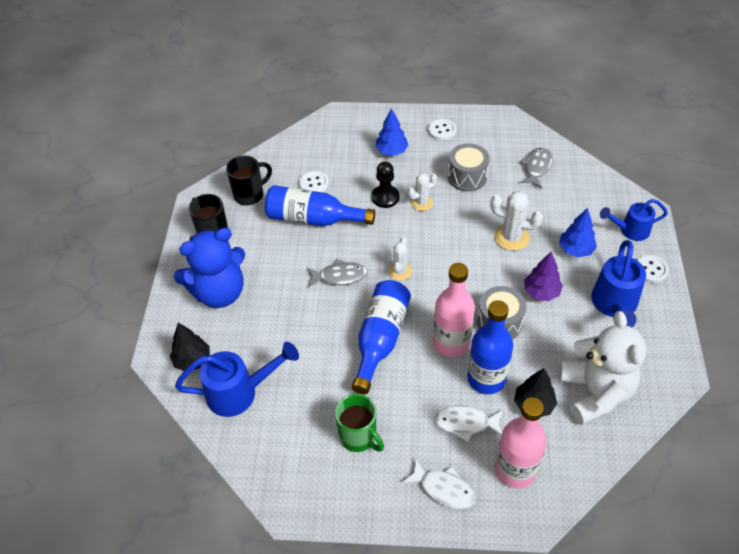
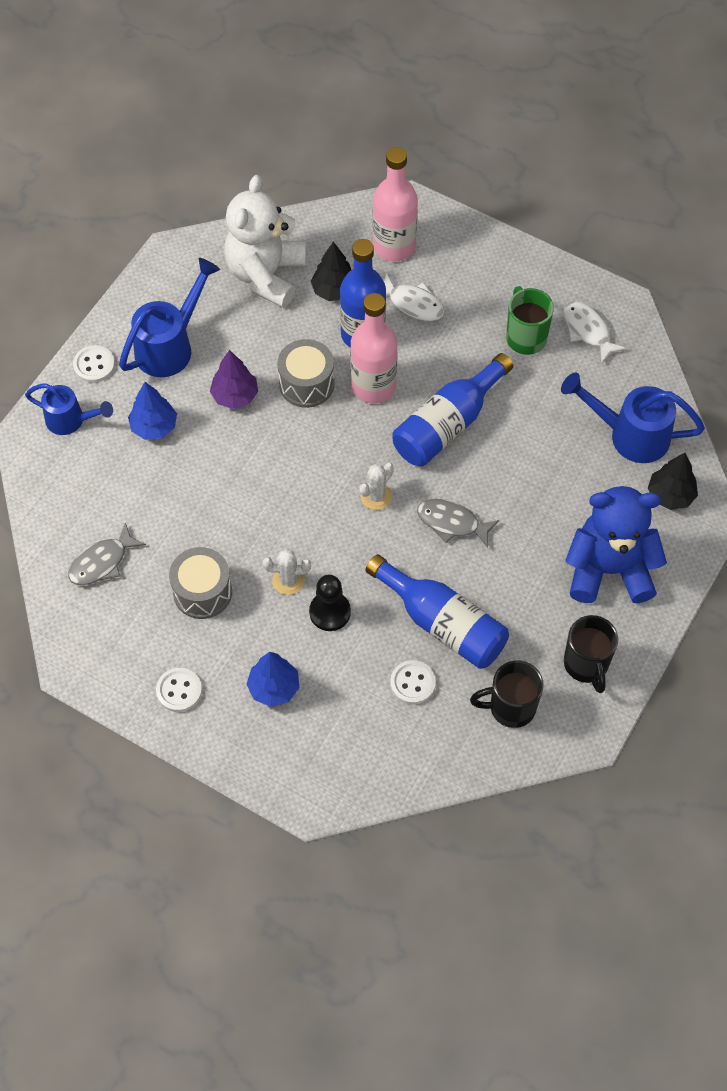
camera: 155 degrees left, 10 degrees up
white fish [402,459,476,509] -> white fish moved to [563,301,627,364]
white cactus [490,191,543,251] -> none

